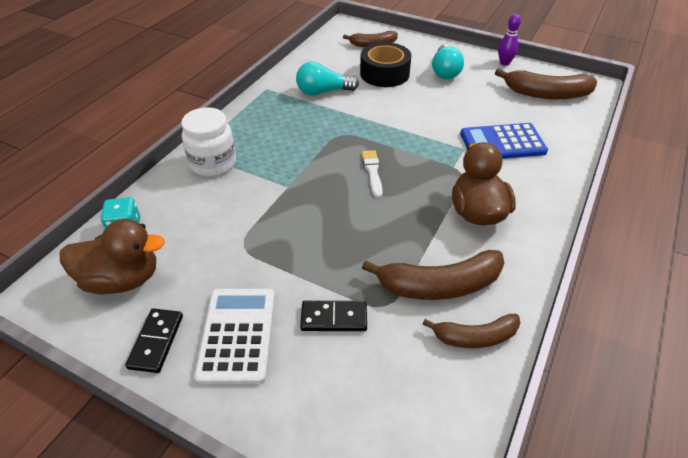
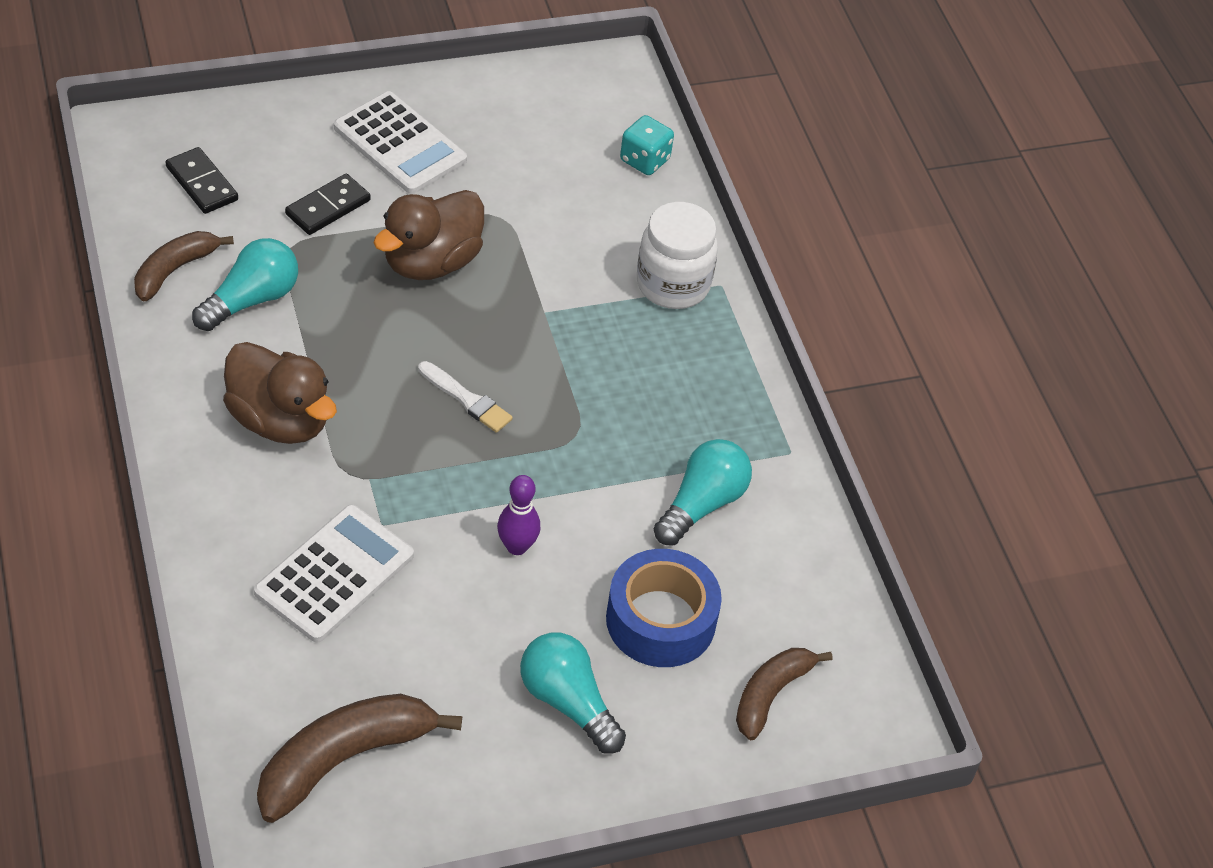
camera: 130 degrees right, 5 degrees up
brown duck [60,219,165,294] -> brown duck moved to [373,190,484,280]
black domino [125,308,183,373] -> black domino moved to [166,147,238,214]
black tape [360,42,411,87] -> blue tape [606,549,722,667]
brown banana [362,250,505,300] -> turquoise light bulb [192,238,298,331]
blue calculator [460,123,548,159] -> white calculator [254,504,414,643]
purple bowling pin [498,14,521,66] -> purple bowling pin moved to [497,475,540,555]

